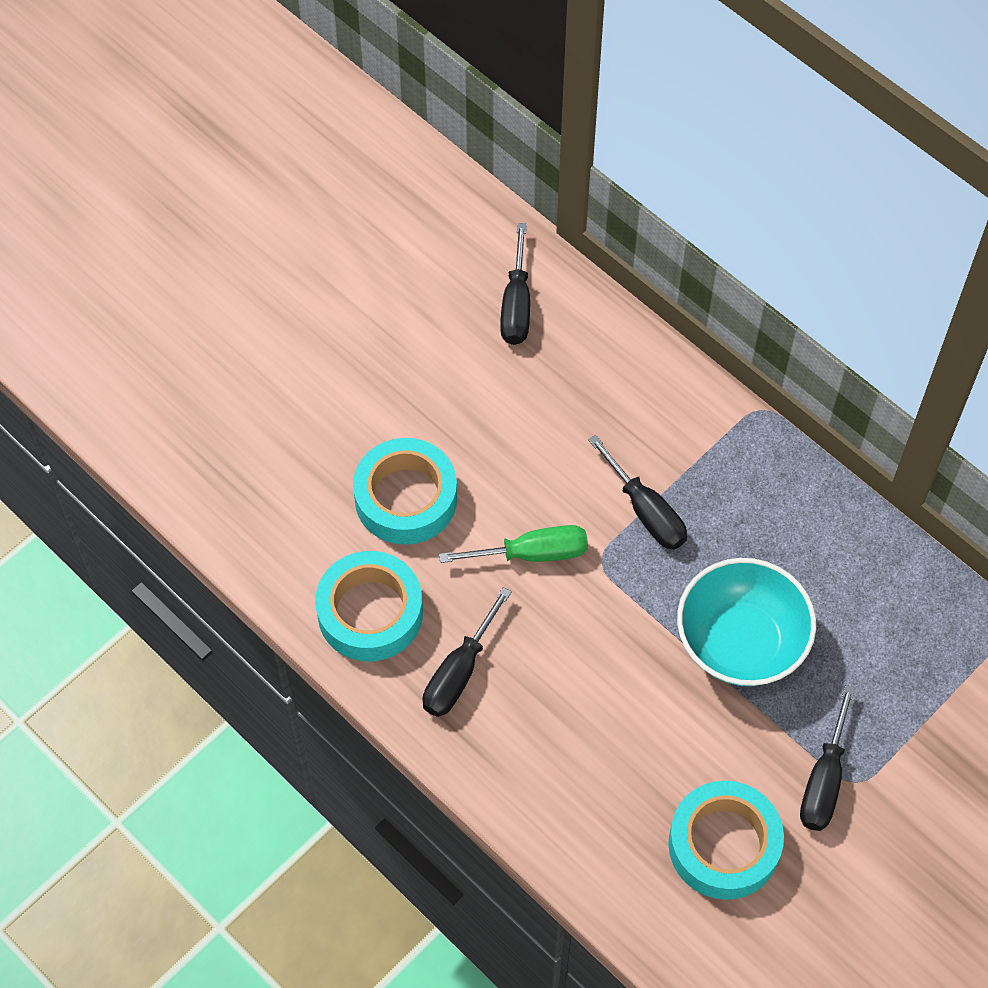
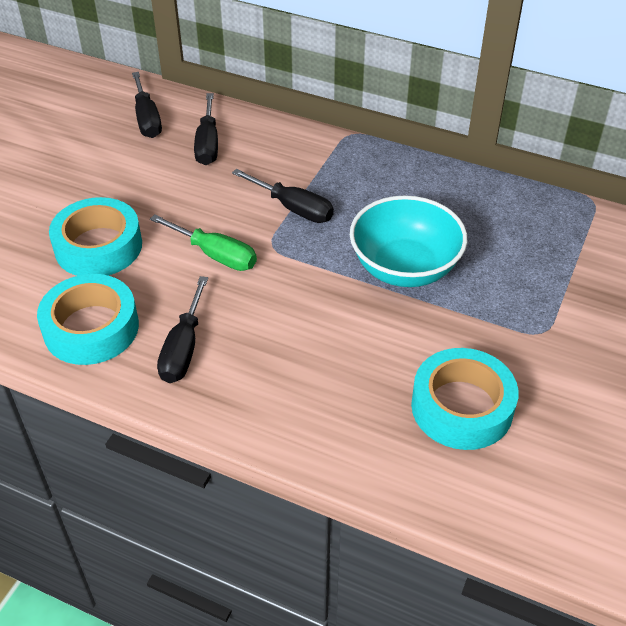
camera: 20 degrees left, 15 degrees down
green screwdriver [439,525,588,563] -> green screwdriver turned 60 degrees clockwise [150,214,257,271]
black screwdriver [800,685,855,831] -> black screwdriver moved to [194,93,218,165]

